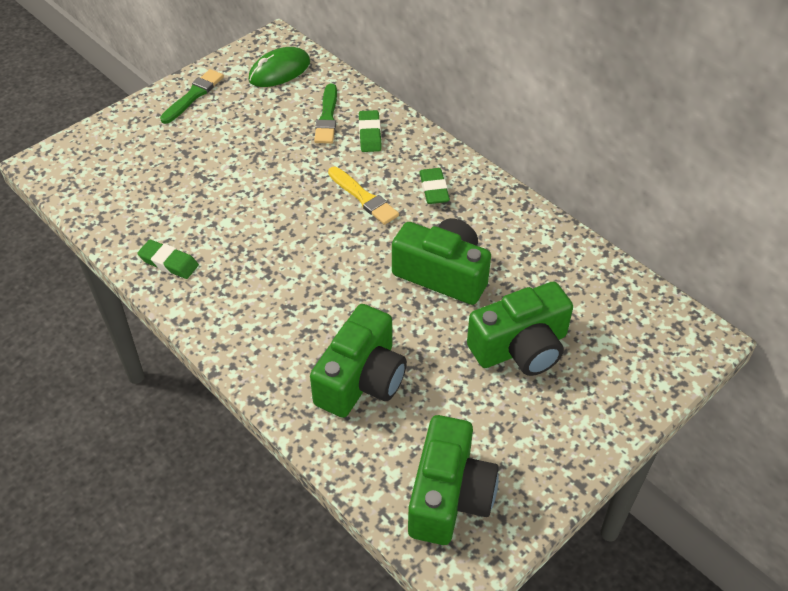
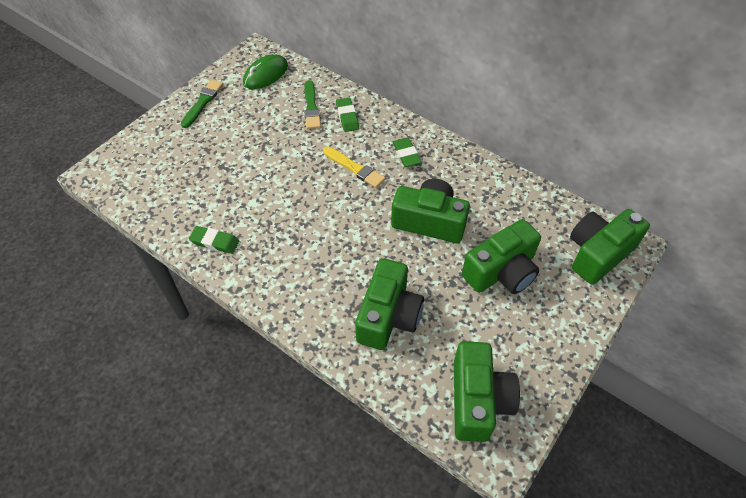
camera: 10 degrees left, 5 degrees up
none -> green camera [570,209,650,284]

